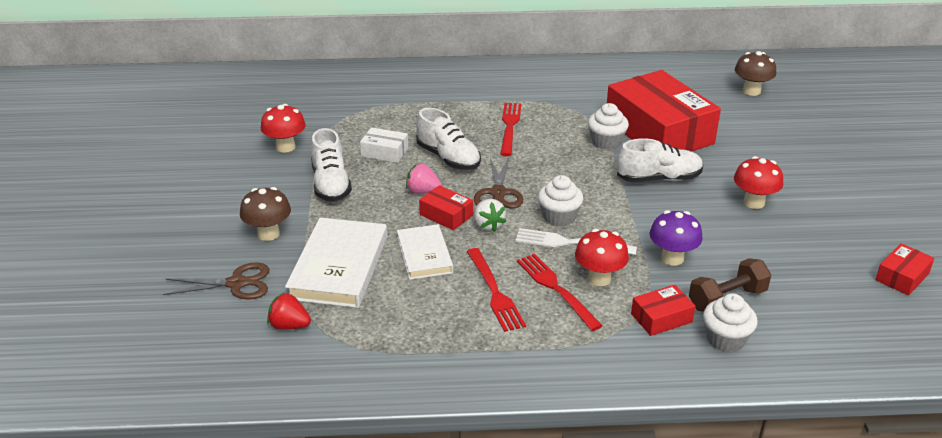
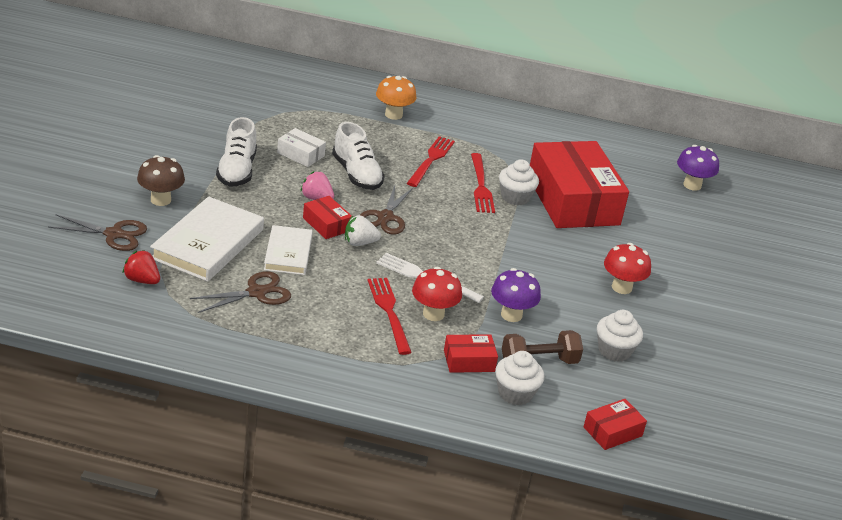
camera: 10 degrees right, 0 degrees up
red mushroom [261,104,306,153] -> none
red fork [466,248,526,332] -> red fork moved to [471,153,495,213]
white strawberry [474,199,506,232] -> white strawberry turned 90 degrees clockwise [345,215,381,246]
white cupcake [538,175,583,227] -> white cupcake moved to [597,310,643,362]
white shoe [617,138,704,182] -> none
brown mushroom [735,51,776,96] -> purple mushroom [677,145,719,191]
red box [875,243,934,296] -> red box moved to [584,399,647,450]
none -> brown scissors [190,271,291,313]
none -> orange mushroom [376,76,416,120]

